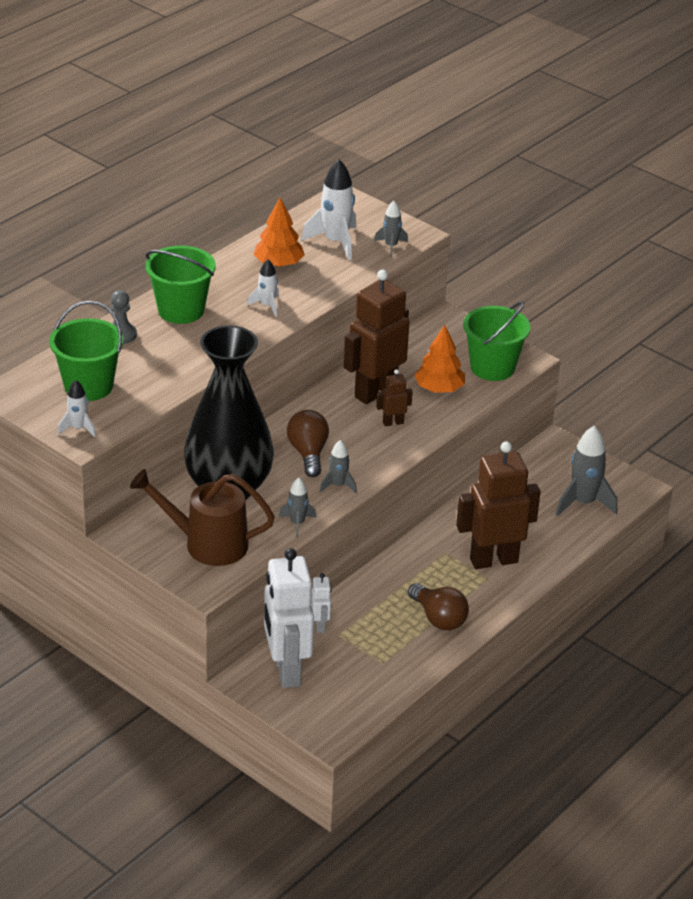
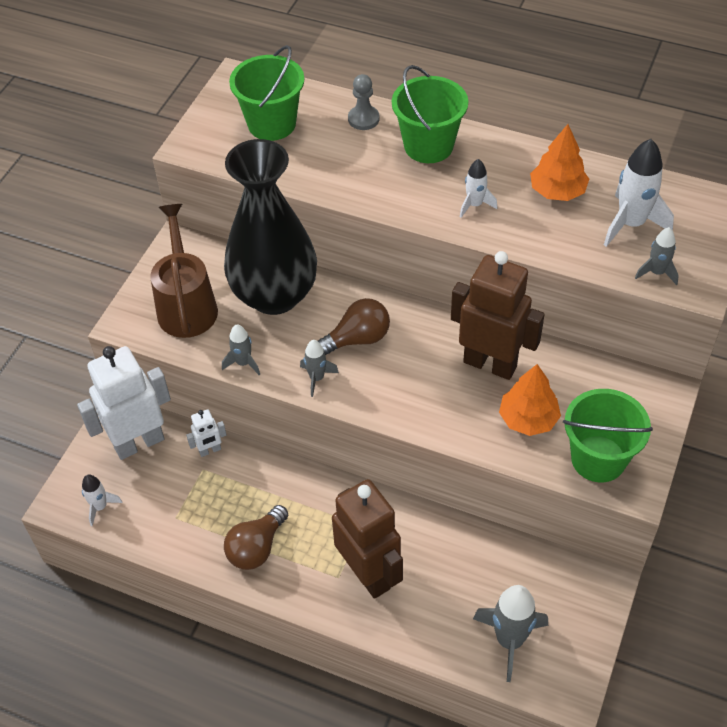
camera: 75 degrees right, 15 degrees up
white rocket [57,380,96,437] -> white rocket moved to [82,474,122,526]
brown robot [376,369,413,426] -> none

